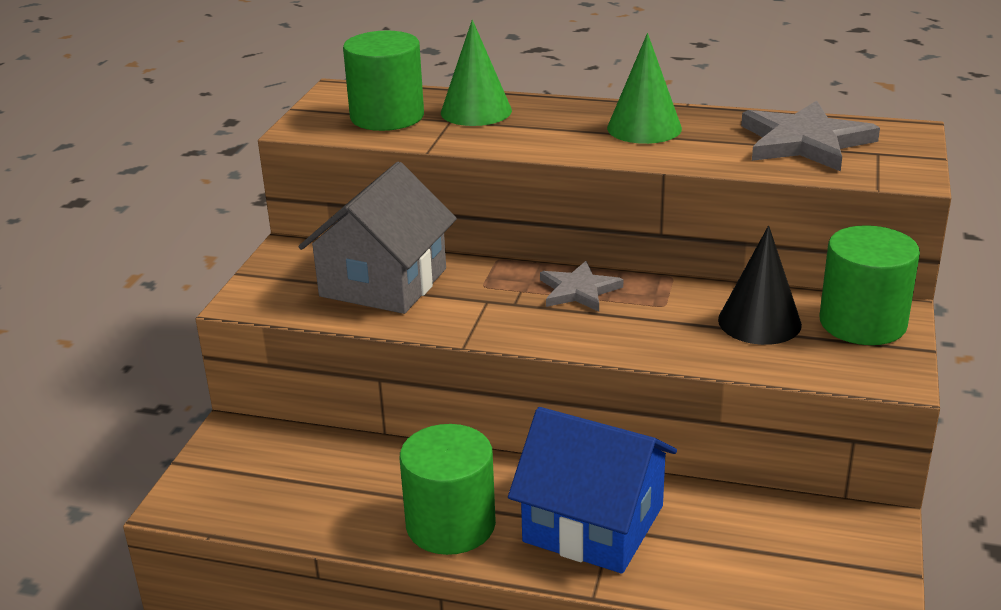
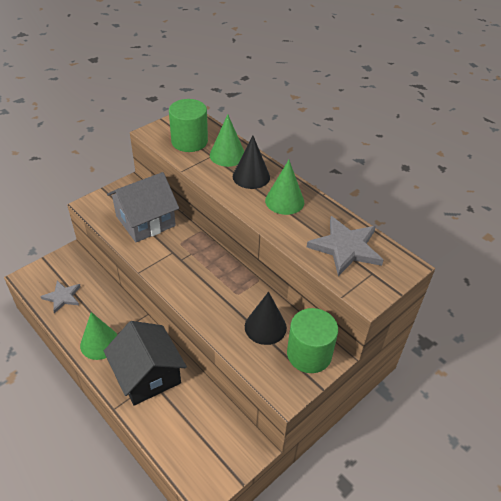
camera: 30 degrees right, 15 degrees up
green cylinder [400,424,496,555] -> green cone [80,312,118,360]
blue house [508,407,677,573] -> black house [104,321,187,406]
grey star [540,261,623,312] -> grey star moved to [40,281,81,313]
none -> black cone [233,136,270,189]

